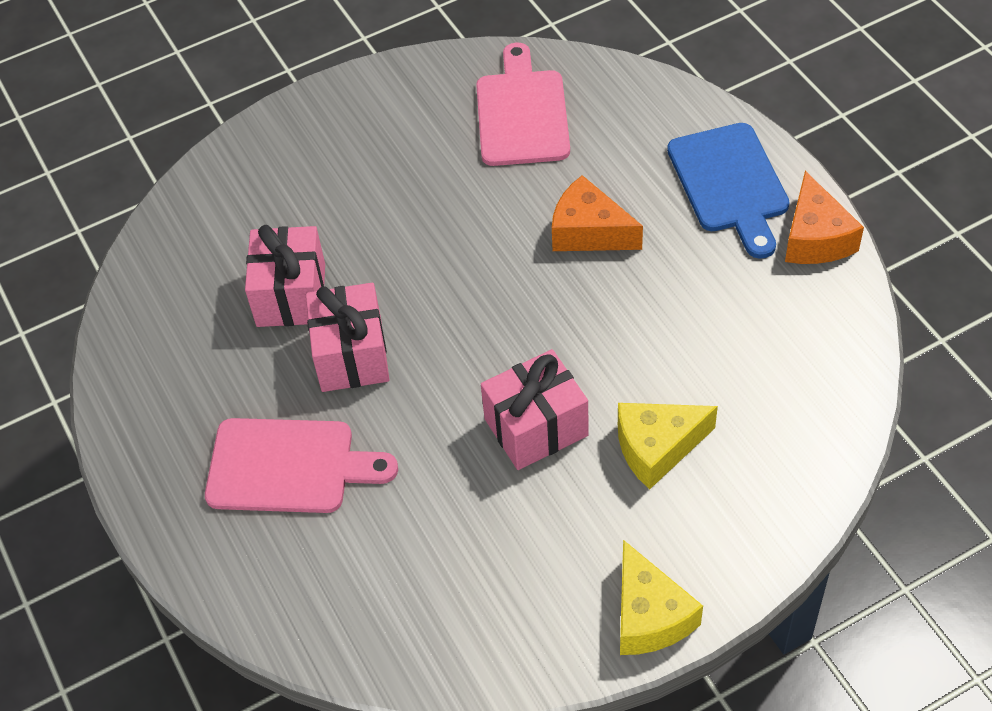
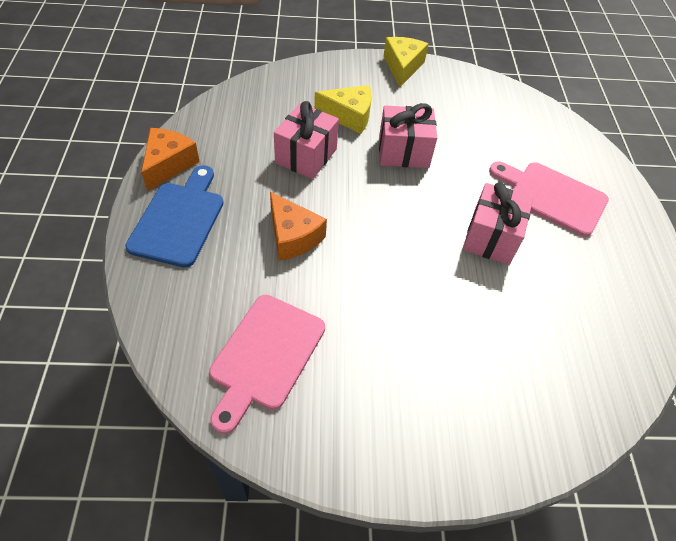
camera: 160 degrees left, 0 degrees up
pink gift [245,225,325,327] -> pink gift moved to [274,101,339,179]

